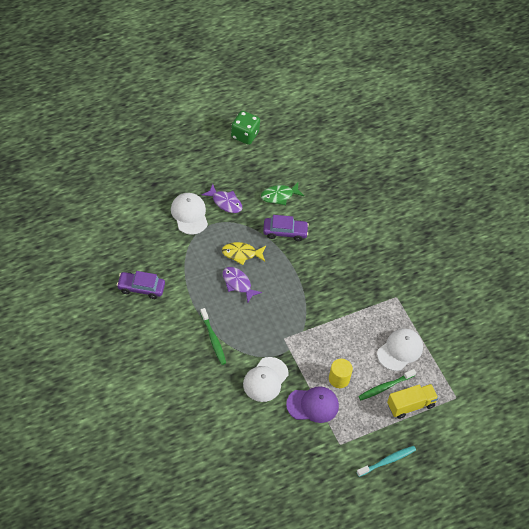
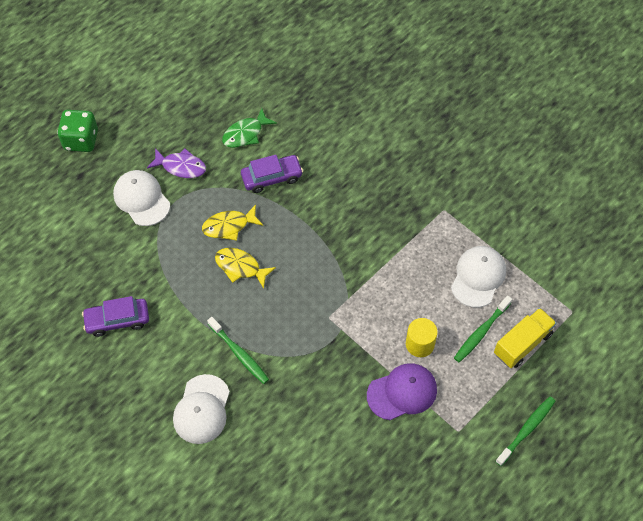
camera: 15 degrees left, 5 degrees up
purple fish [223,267,262,303] -> yellow fish [215,248,276,288]
green dice [231,111,260,145] -> green dice moved to [57,110,98,152]
white cap [243,357,289,402] -> white cap moved to [173,374,230,444]
turquoise toothbrush [356,446,416,477] -> green toothbrush [495,396,555,466]

